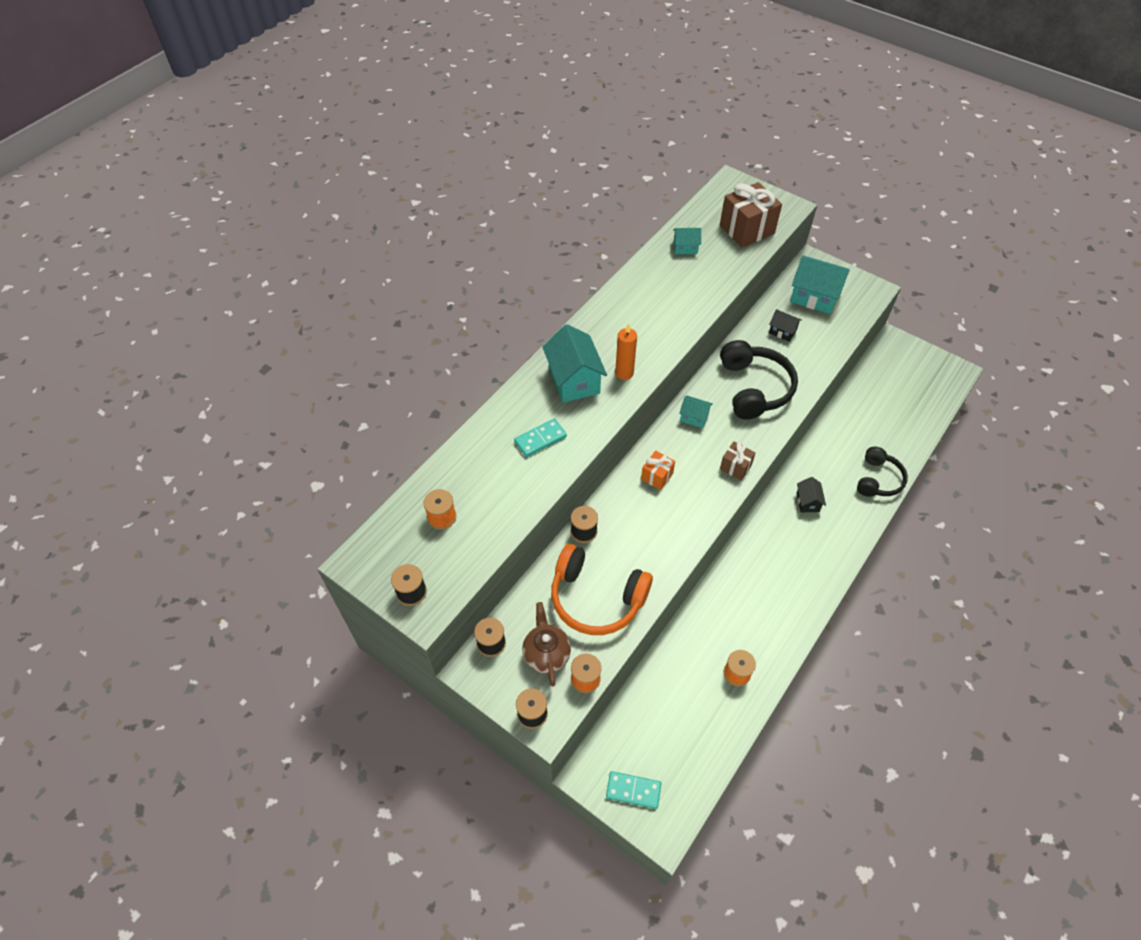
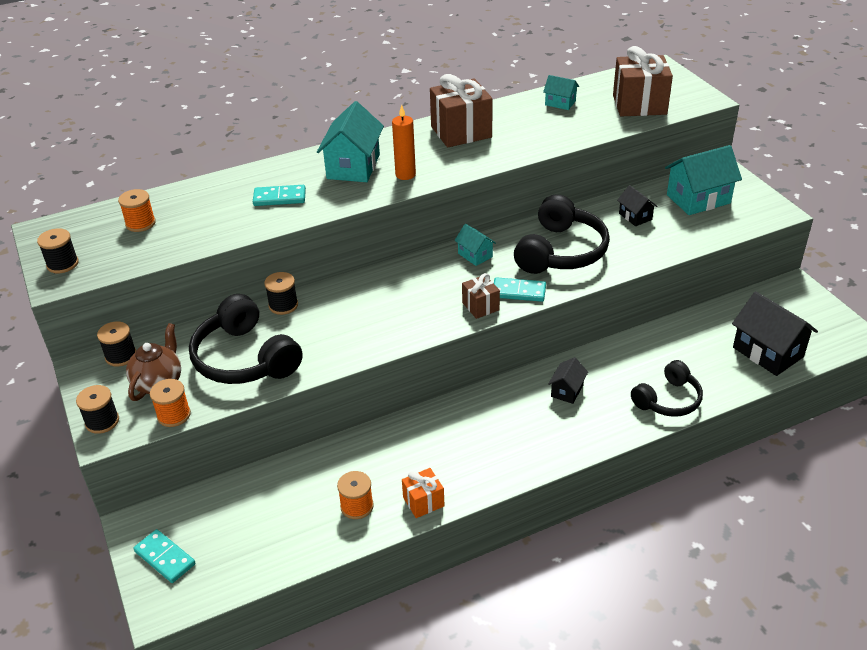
camera: 30 degrees right, 15 degrees down
orange headphones [551,544,653,635] -> black headphones [189,294,303,384]
orange gift [641,450,675,490] -> orange gift moved to [402,468,445,518]
turquoise house [790,255,850,314] -> turquoise house turned 75 degrees counterclockwise [665,145,742,215]
none -> brown gift [430,74,493,148]
none -> turquoise domino [494,277,546,302]
none -> black house [732,291,818,376]

